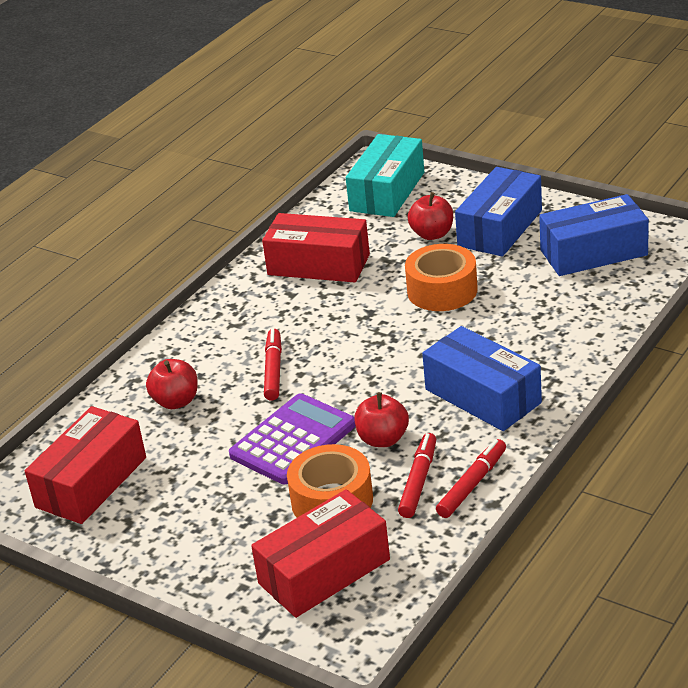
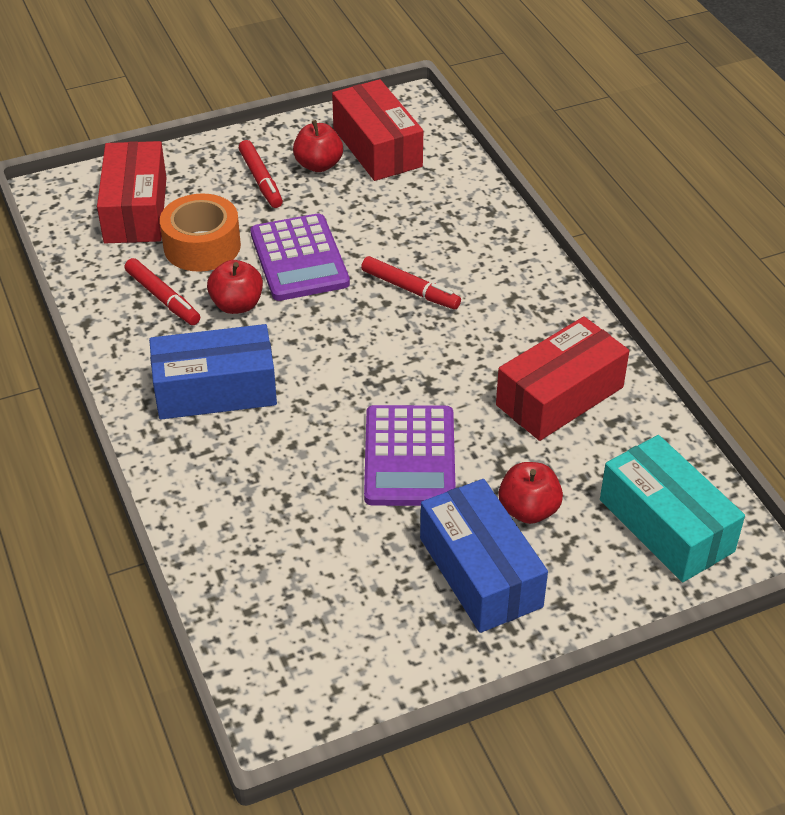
camera: 120 degrees right, 10 degrees up
red apple [146,359,198,409] -> red apple moved to [293,120,343,172]
orange tape [405,244,478,311] -> purple calculator [364,405,456,506]
red marker [436,439,506,518] -> red marker moved to [239,140,283,208]
blue box [539,194,649,276] -> none

